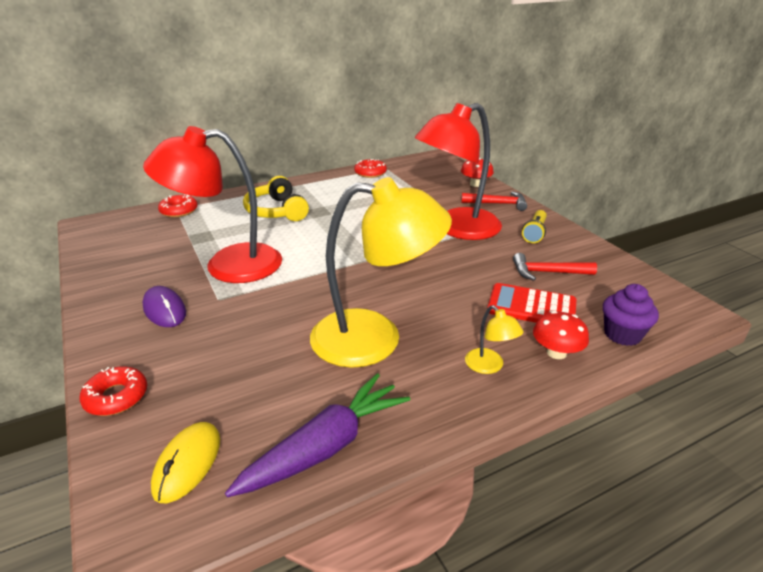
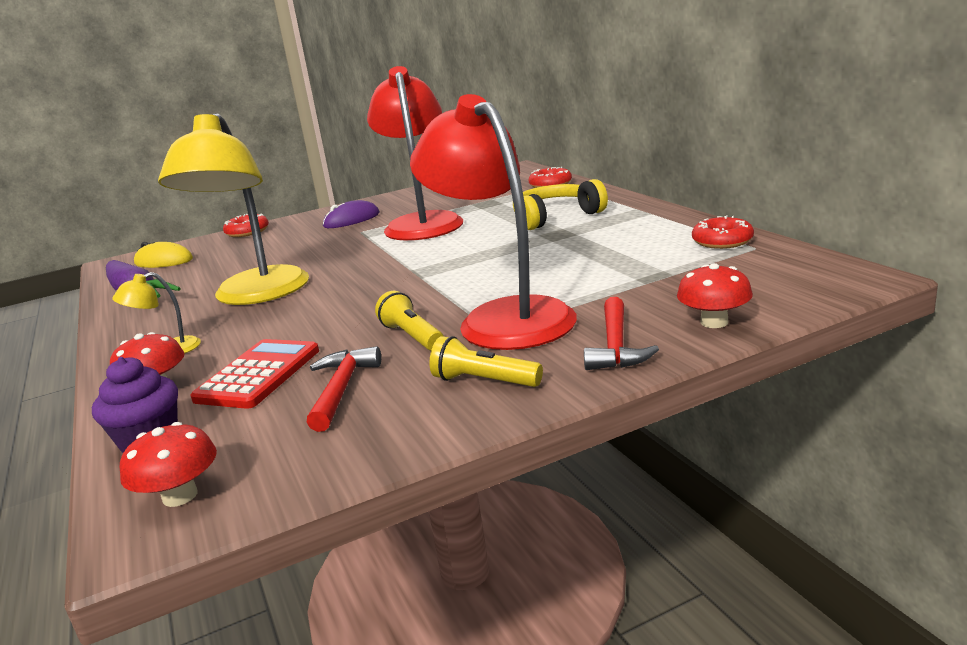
camera: 95 degrees right, 10 degrees down
none -> red mushroom [120,422,217,507]
none -> yellow flashlight [375,291,444,351]

